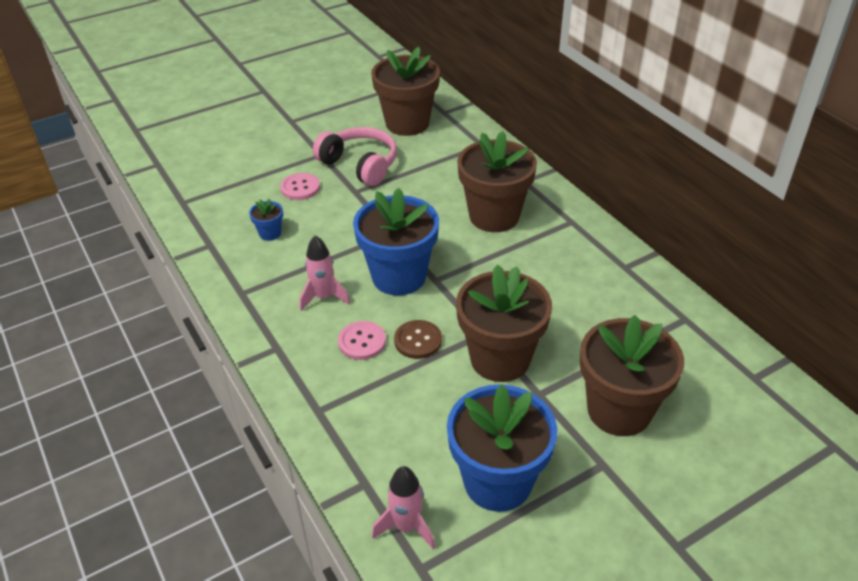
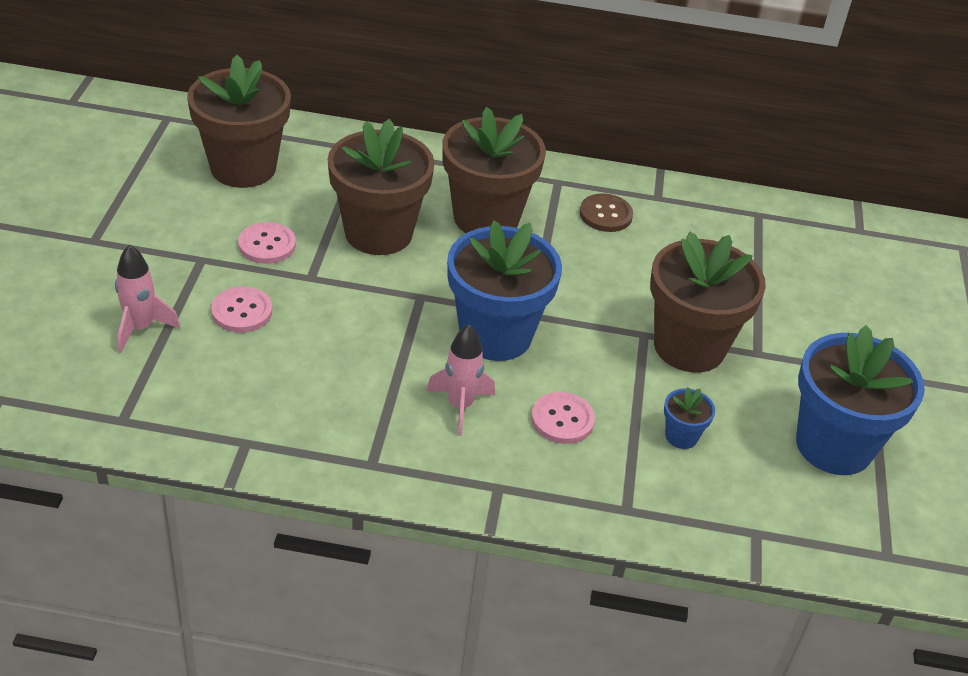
camera: 55 degrees left, 0 degrees up
blue flower pot [249,199,283,241] -> blue flower pot moved to [664,388,715,449]
pink headphones [313,127,397,186] -> pink button [238,222,296,264]
pink rocket [372,466,435,549] -> pink rocket moved to [115,244,180,353]
brown button [394,320,442,359] -> brown button moved to [580,193,633,232]
brown flower pot [580,315,684,436] -> brown flower pot moved to [328,119,435,255]

